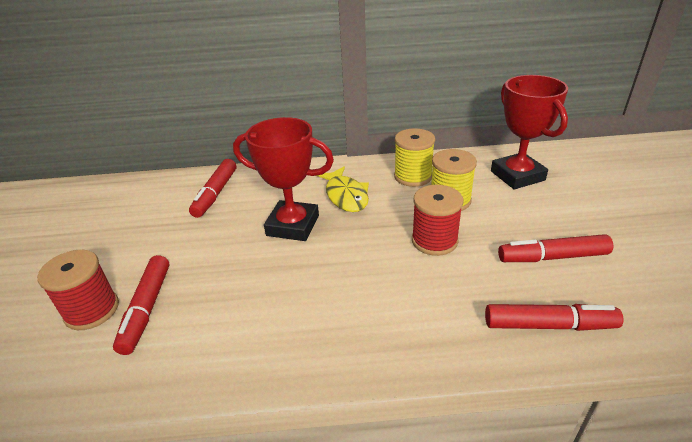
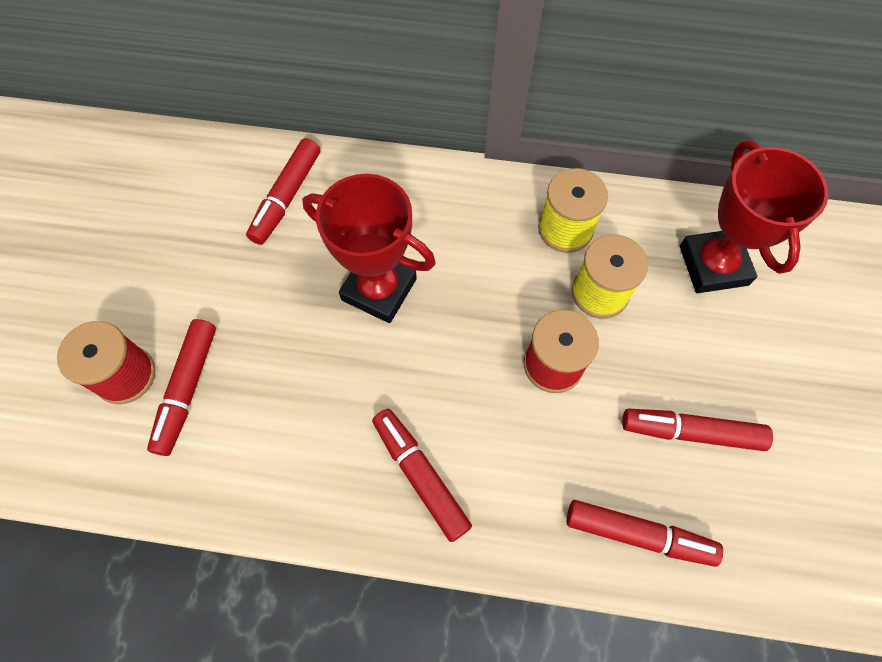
camera: 10 degrees right, 30 degrees up
yellow fish [317,166,369,212] -> none
none -> red marker [372,408,472,542]

